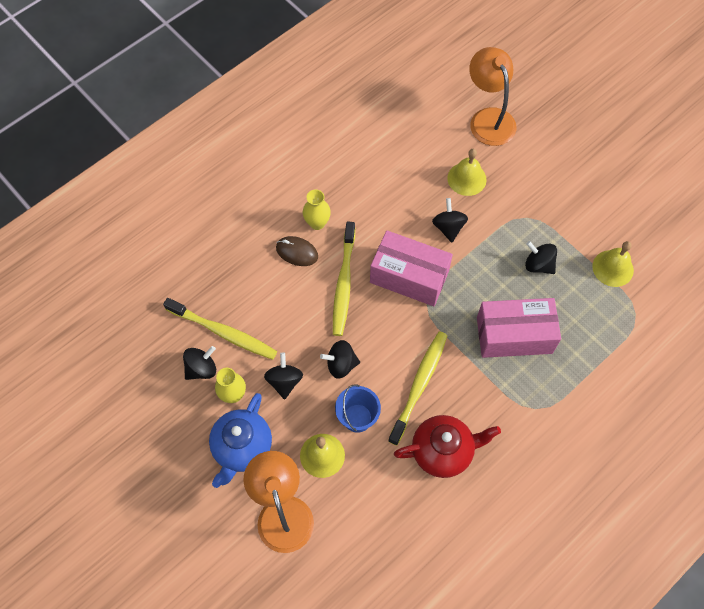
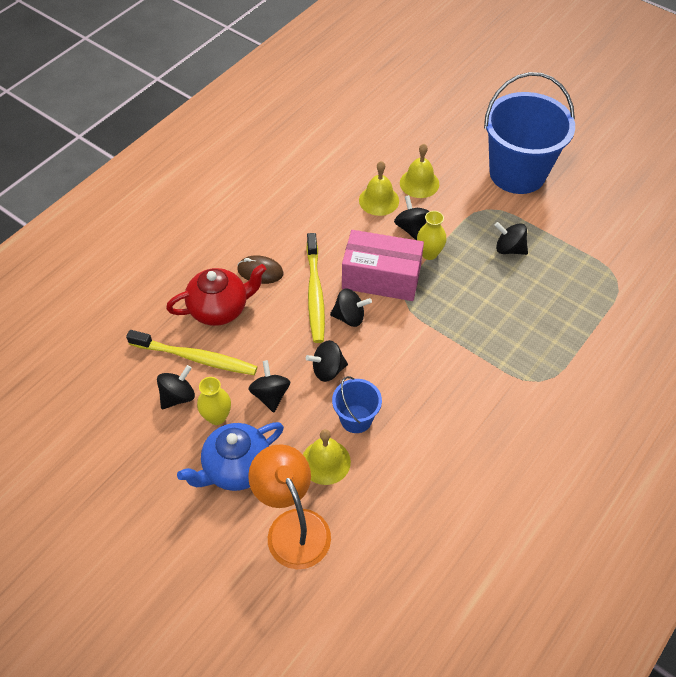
camera: 10 degrees left, 10 degrees down
blue teapot [209,393,272,488] -> blue teapot turned 45 degrees clockwise [177,422,284,491]
yellow vase [303,189,331,230] -> yellow vase moved to [417,211,446,260]
yellow toothbrush [388,331,448,446] -> none
red teapot [394,415,501,478] -> red teapot moved to [166,264,266,326]
orange lamp [469,47,517,146] -> none
pink box [477,298,561,358] -> none
yellow bell [592,241,634,287] -> yellow bell moved to [359,161,399,216]
none -> black spinning top [330,289,372,327]
none -> blue bucket [484,72,575,194]

